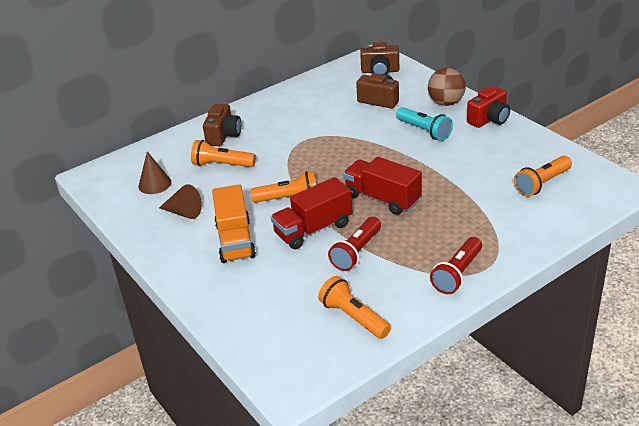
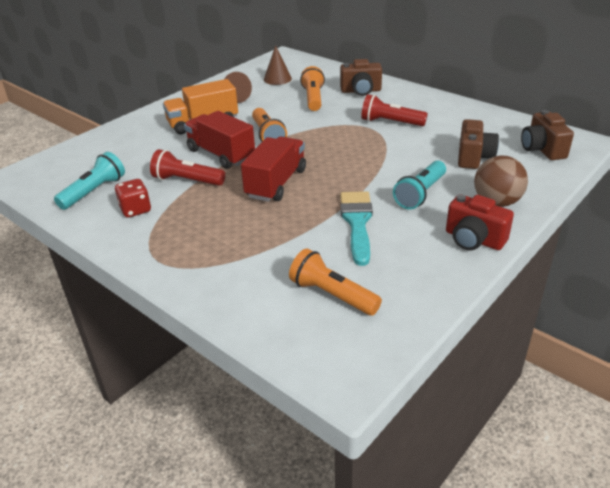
camera: 75 degrees right, 0 degrees up
orange flashlight [318,276,391,339] -> turquoise flashlight [54,152,125,210]
red flashlight [430,237,482,294] -> red flashlight moved to [361,94,428,126]
none -> red dice [115,179,151,217]
none -> turquoise brush [340,191,373,266]

